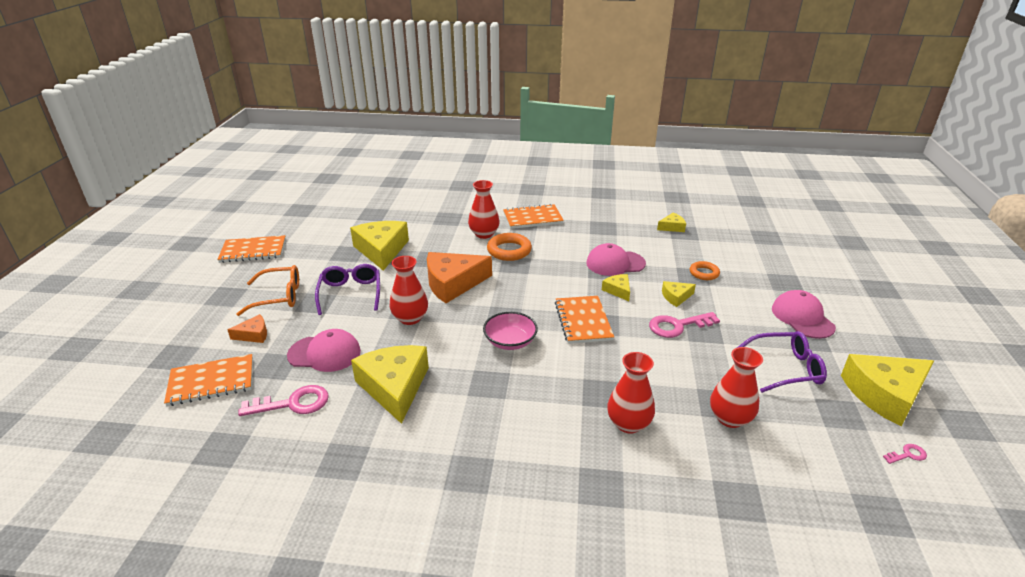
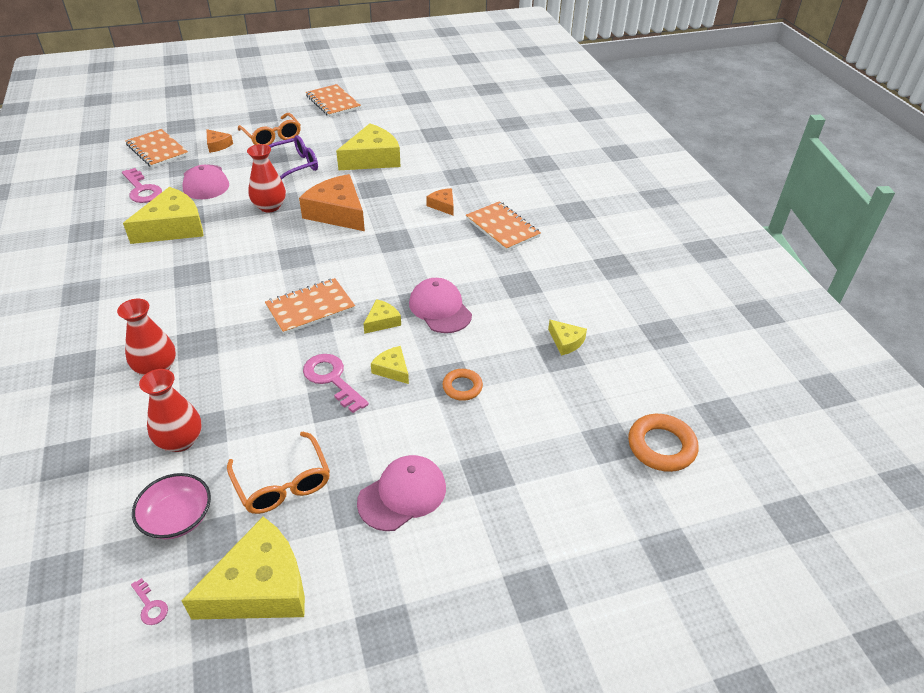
camera: 65 degrees right, 10 degrees up
red vase [468,180,500,239] -> orange cheese [426,188,454,216]
pink bowl [483,312,538,350] -> pink bowl moved to [132,473,211,539]
orange ring [487,233,532,261] -> orange ring moved to [628,414,698,472]
purple glasses [737,331,827,393] -> orange glasses [227,431,330,514]
yellow cheese [841,354,934,427] -> yellow cheese turned 105 degrees clockwise [182,517,305,620]

